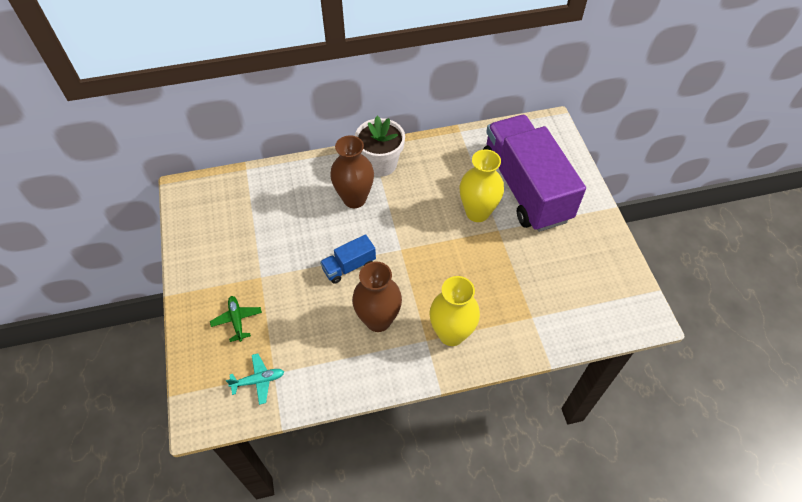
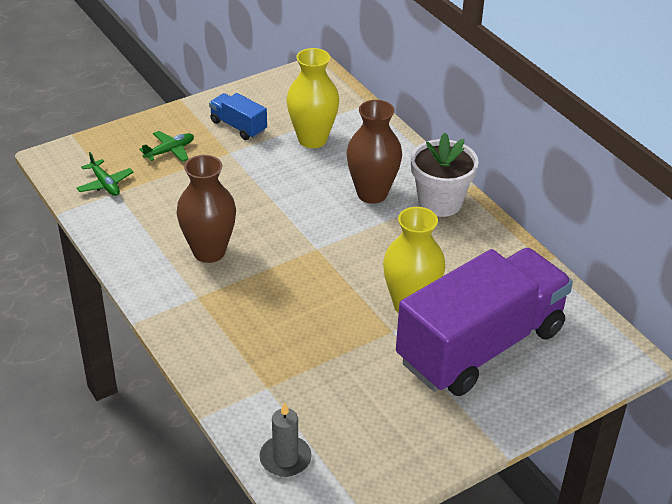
camera: 70 degrees right, 15 degrees down
turquoise plane [226,353,284,405] -> green plane [77,152,133,196]
blue truck [320,234,376,284] -> blue truck moved to [209,93,267,140]
yellow vase [429,276,480,346] -> yellow vase moved to [287,48,339,148]
none -> grey candle [259,402,312,477]

